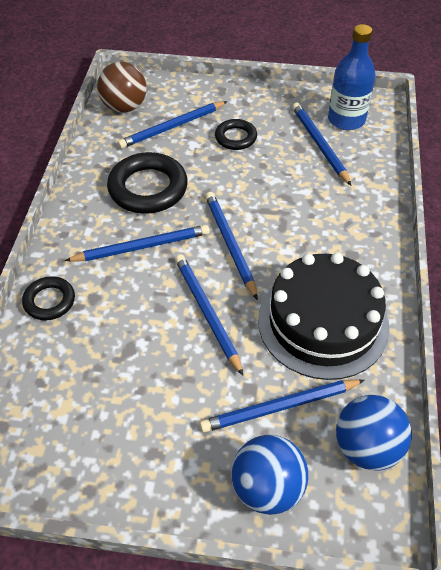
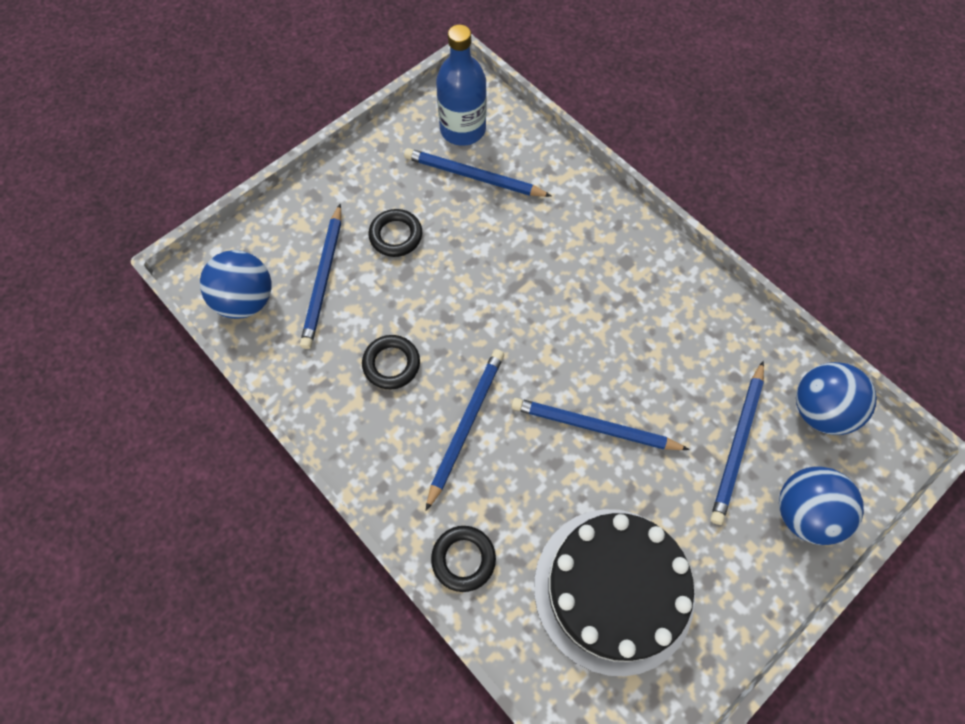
camera: 50 degrees left, 15 degrees up
brown ball [97,62,147,113] -> blue ball [200,250,272,319]
black ring [107,152,188,214] -> black ring [362,335,420,389], size x0.57
blue pencil [205,192,258,300] -> none
black cake [258,253,389,380] -> black cake moved to [534,509,695,676]

